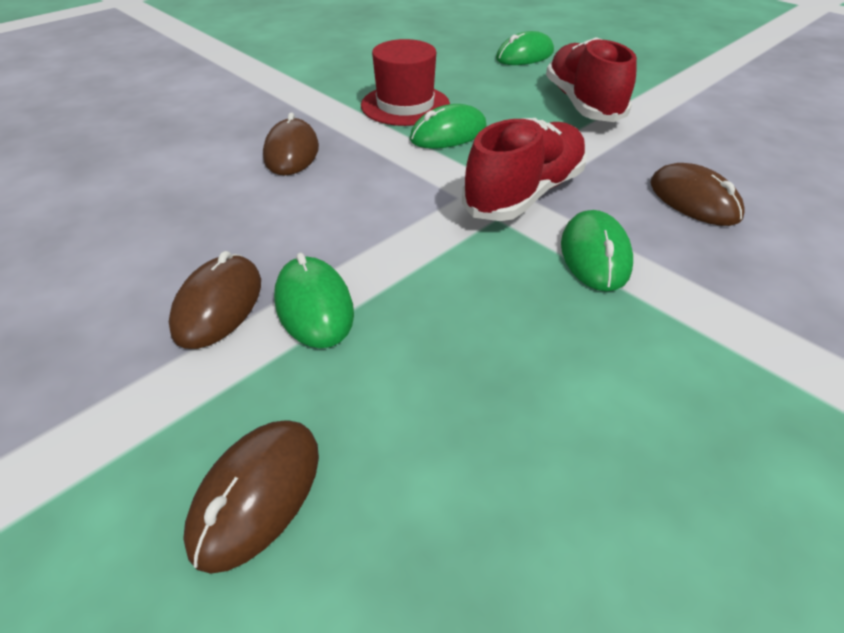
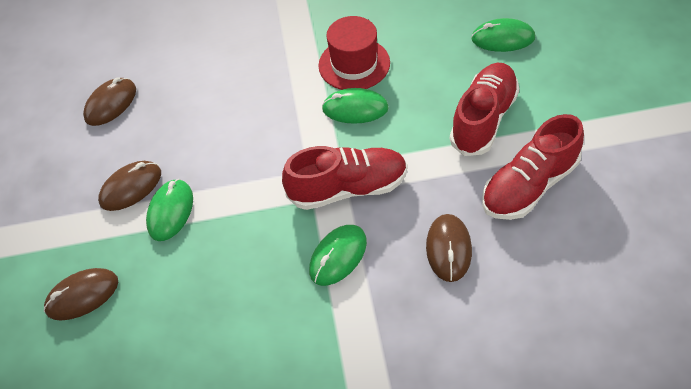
camera: 40 degrees right, 10 degrees up
brown mouse [263,112,319,175] -> brown mouse moved to [83,77,136,126]
none -> red shoe [482,114,584,220]

